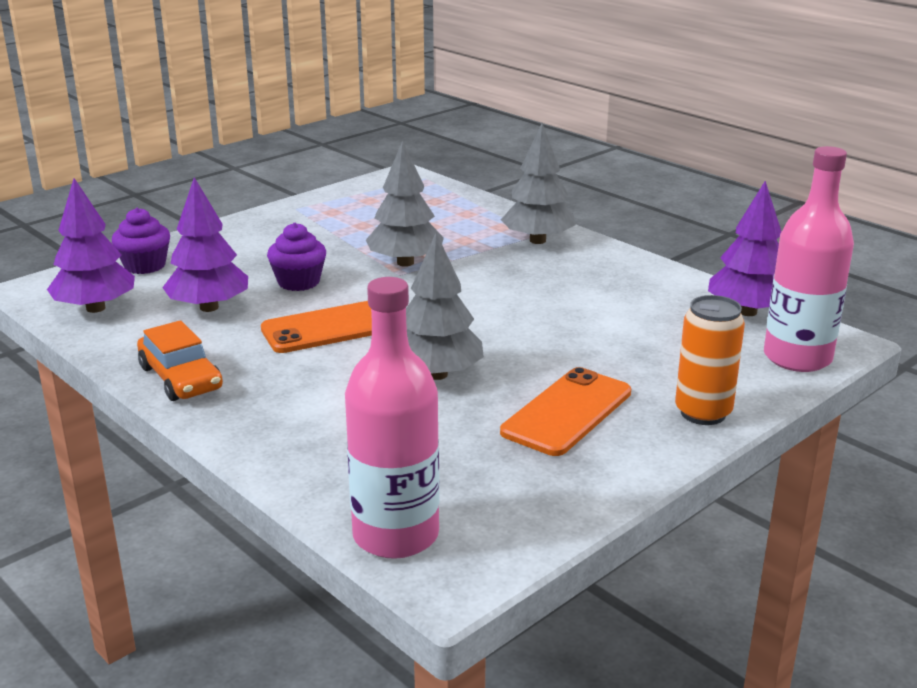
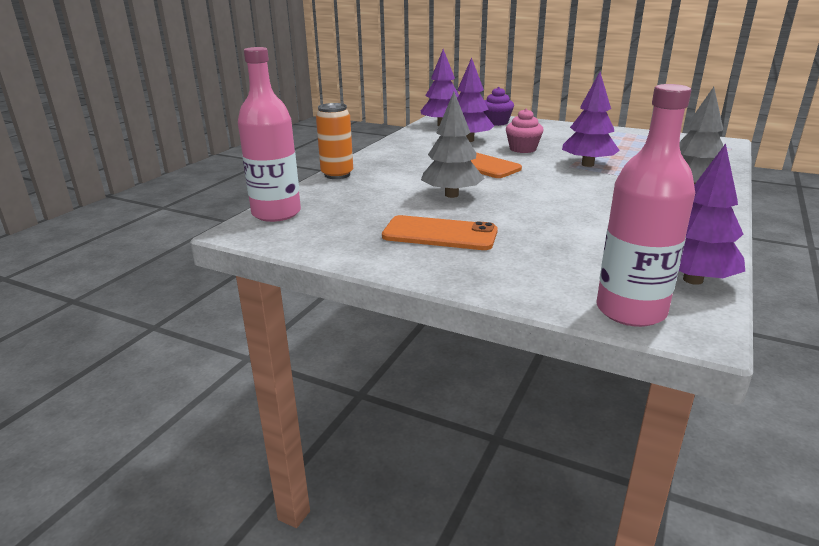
camera: 70 degrees right, 0 degrees up
orange car [137,320,223,401] -> none
purple cupcake [267,223,326,291] -> pink cupcake [506,108,544,153]
grey tree [366,141,444,267] -> purple tree [562,72,620,167]
orange can [675,295,745,425] -> orange can moved to [316,103,353,179]

